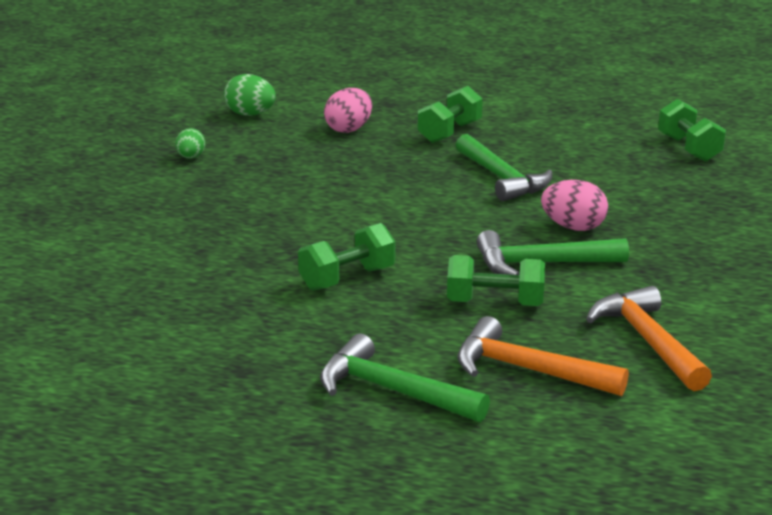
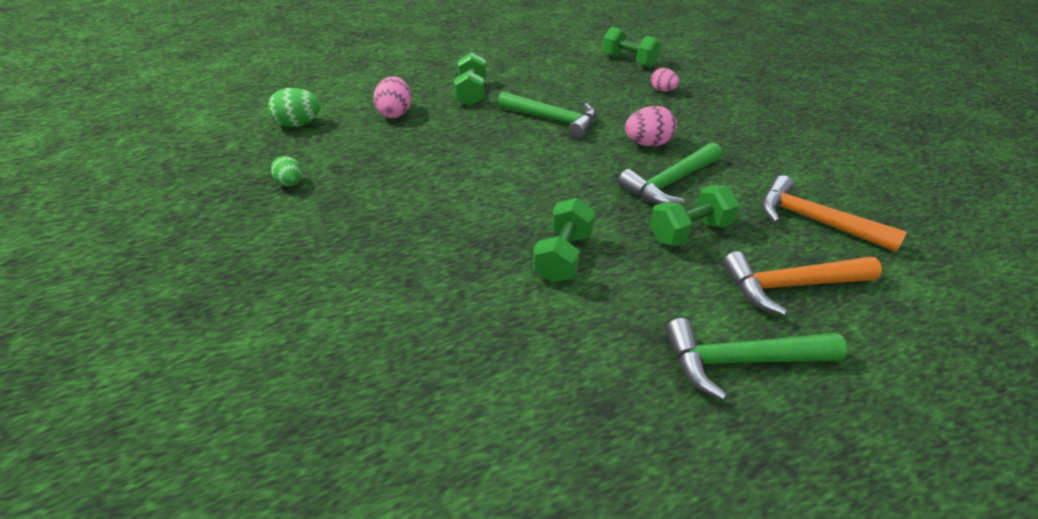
camera: 35 degrees left, 15 degrees up
none -> pink egg [651,68,679,92]

